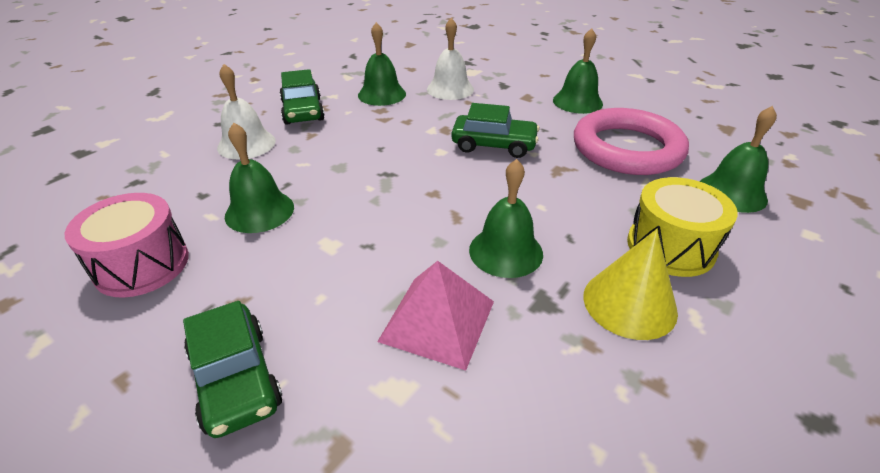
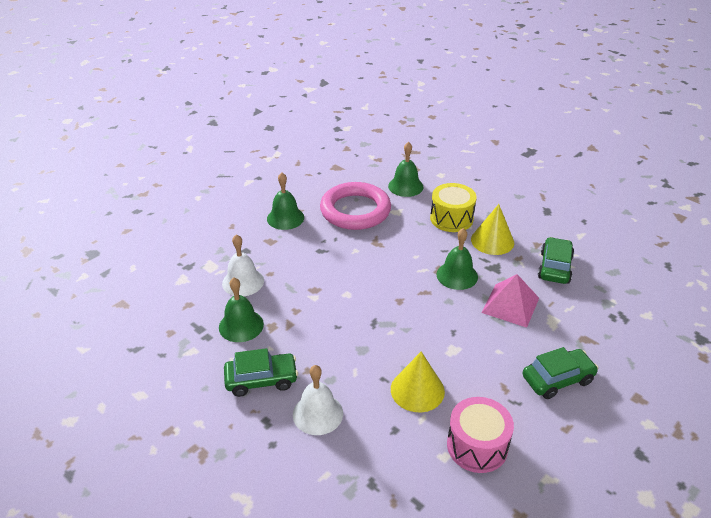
camera: 85 degrees left, 0 degrees up
green bell [225,123,294,233] -> yellow cone [391,352,445,412]
green car [451,103,540,158] -> green car moved to [538,237,574,284]

